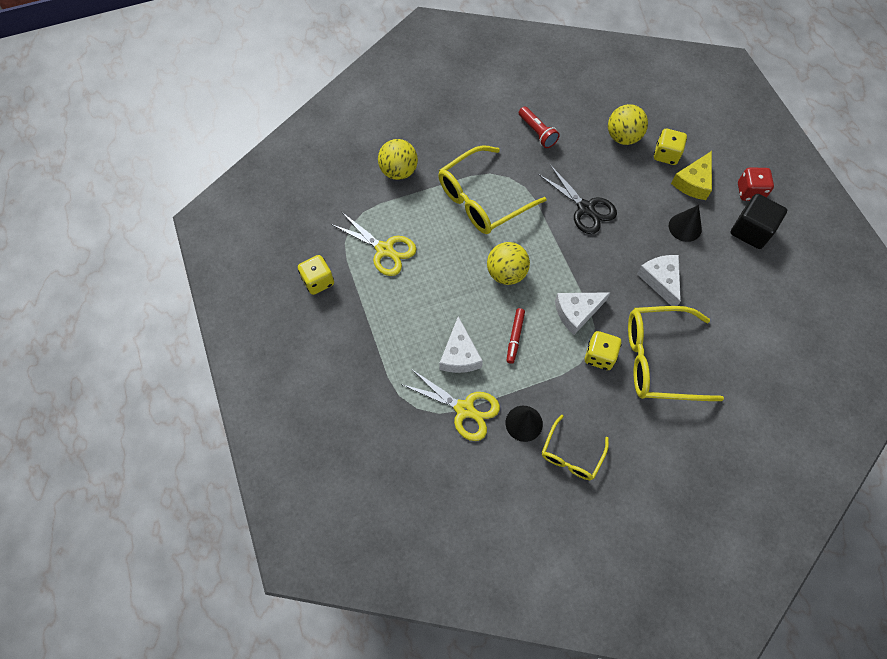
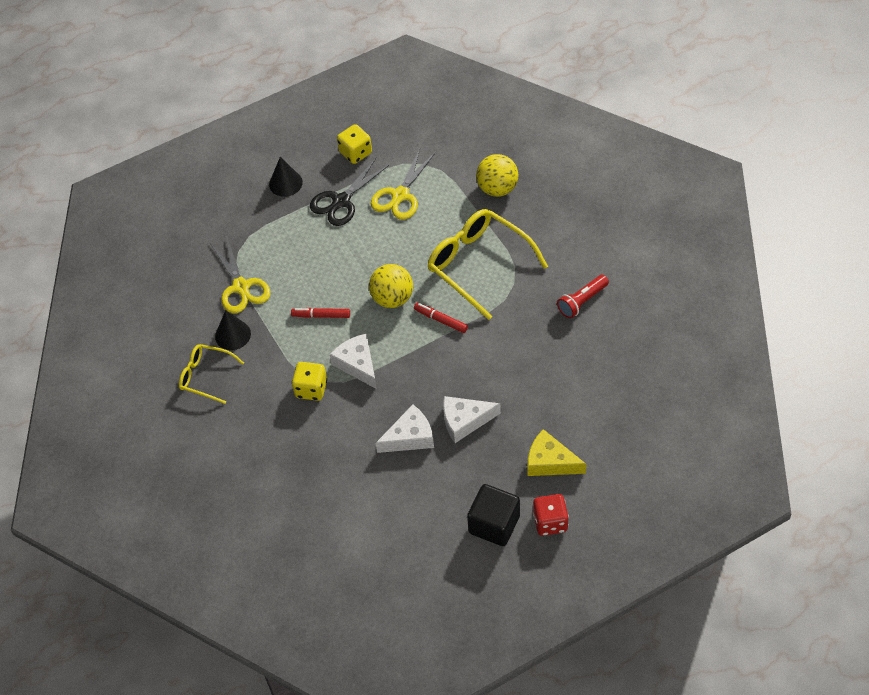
camera: 85 degrees right, 10 degrees down
yellow scissors [401,369,500,441] -> yellow scissors turned 45 degrees counterclockwise [210,238,270,313]
white cheese [439,316,483,373] -> white cheese moved to [443,396,501,443]
black scissors [538,165,617,234] -> black scissors moved to [310,158,389,226]
yellow ball [608,104,648,145] -> none
yellow glasses [628,306,724,401] -> none
yellow dice [654,129,687,165] -> none
black cone [669,205,702,242] -> black cone moved to [269,157,303,197]
none -> red marker [414,303,468,333]

